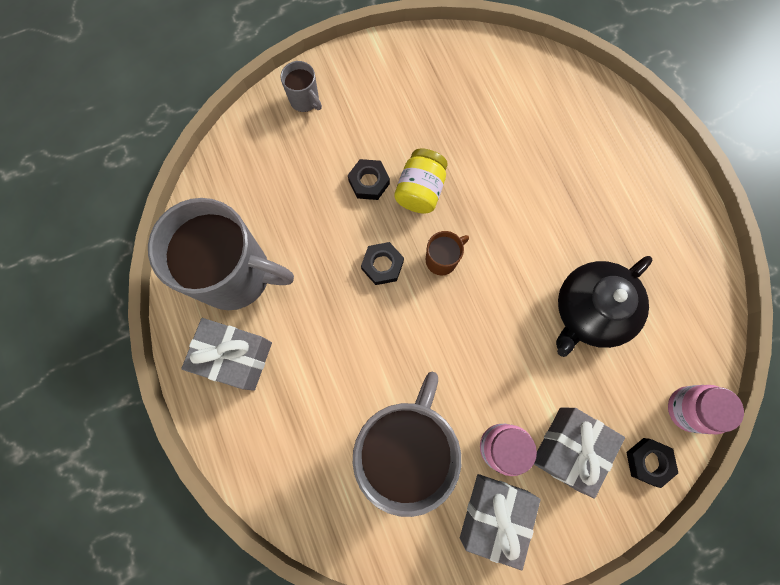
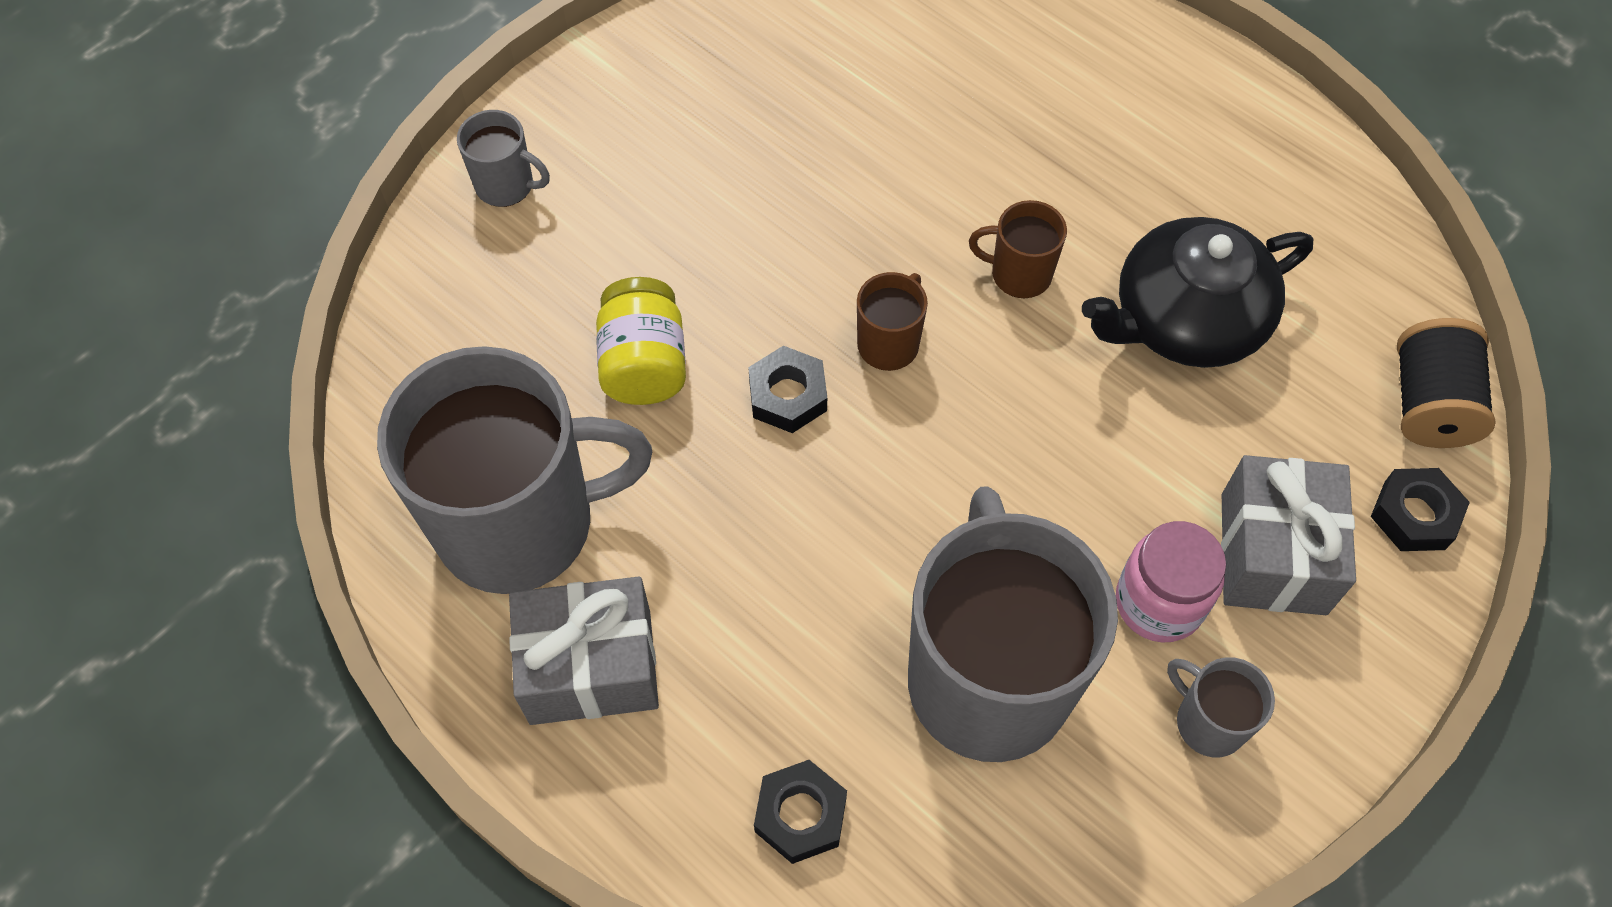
camera: 25 degrees left, 15 degrees down
black nut [348,159,390,200] -> black nut moved to [754,760,847,864]
yellow jar [394,148,448,214] -> yellow jar moved to [596,277,686,405]
grey gift [460,474,541,570] -> grey mug [1167,657,1275,757]
black teapot [556,256,652,357] -> black teapot turned 45 degrees clockwise [1082,217,1313,368]
pink jar [668,385,744,434] -> black spool [1397,318,1496,448]
none -> brown mug [969,200,1067,298]

